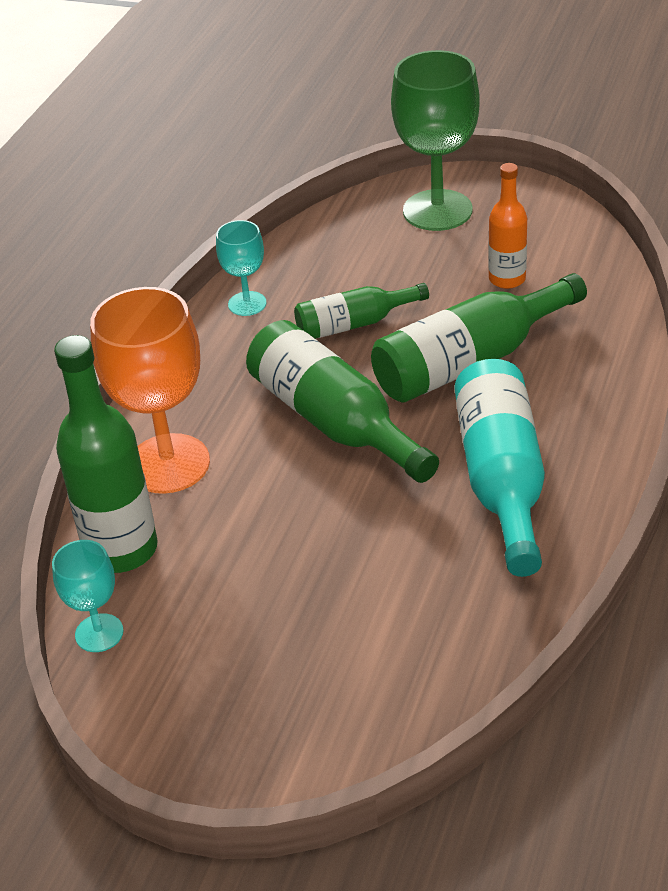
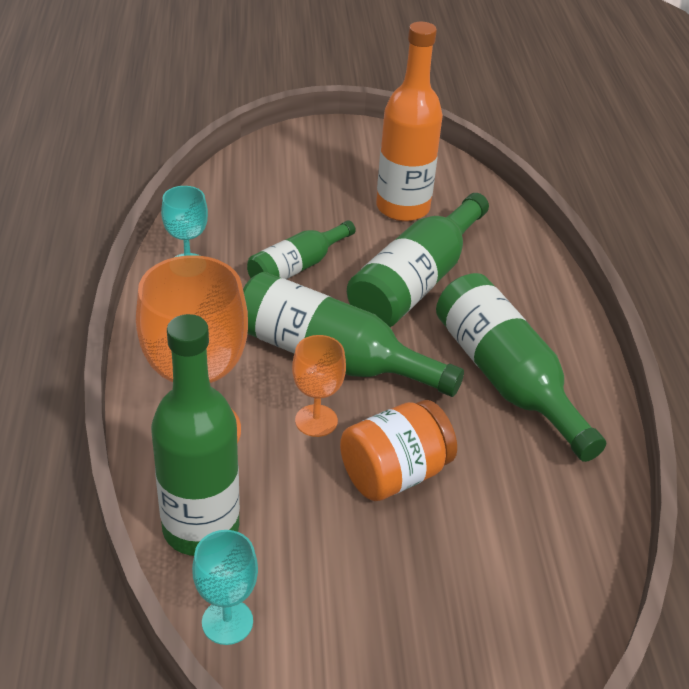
camera: 30 degrees left, 0 degrees up
green goblet [391,50,480,231] -> none
turquoise bottle [455,359,545,577] -> green bottle [436,273,606,462]
orange bottle [488,163,527,289] -> orange bottle [376,22,443,221], size x1.68
none -> orange goblet [292,335,346,437]
none -> orange jar [340,400,457,501]

